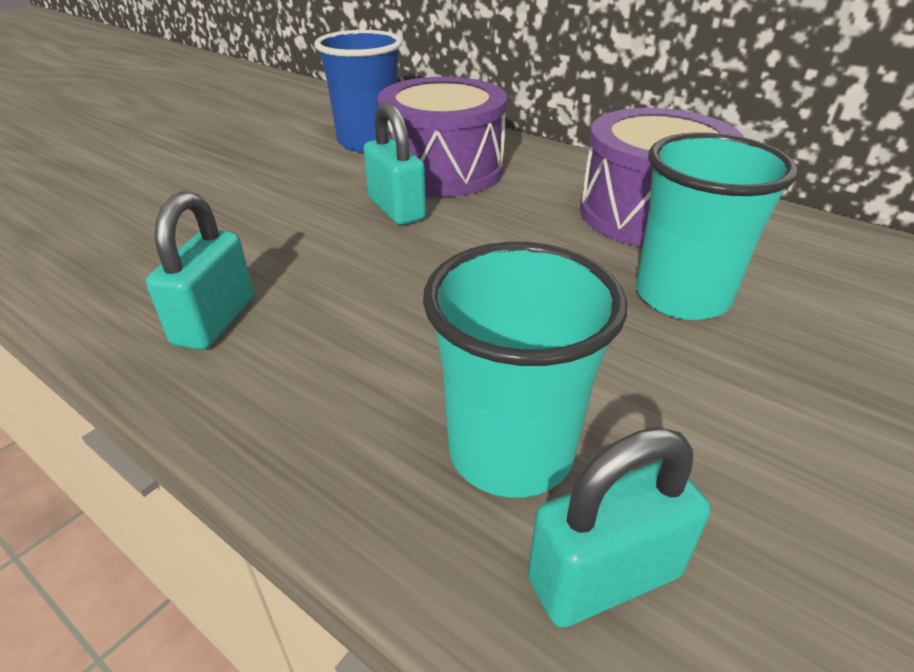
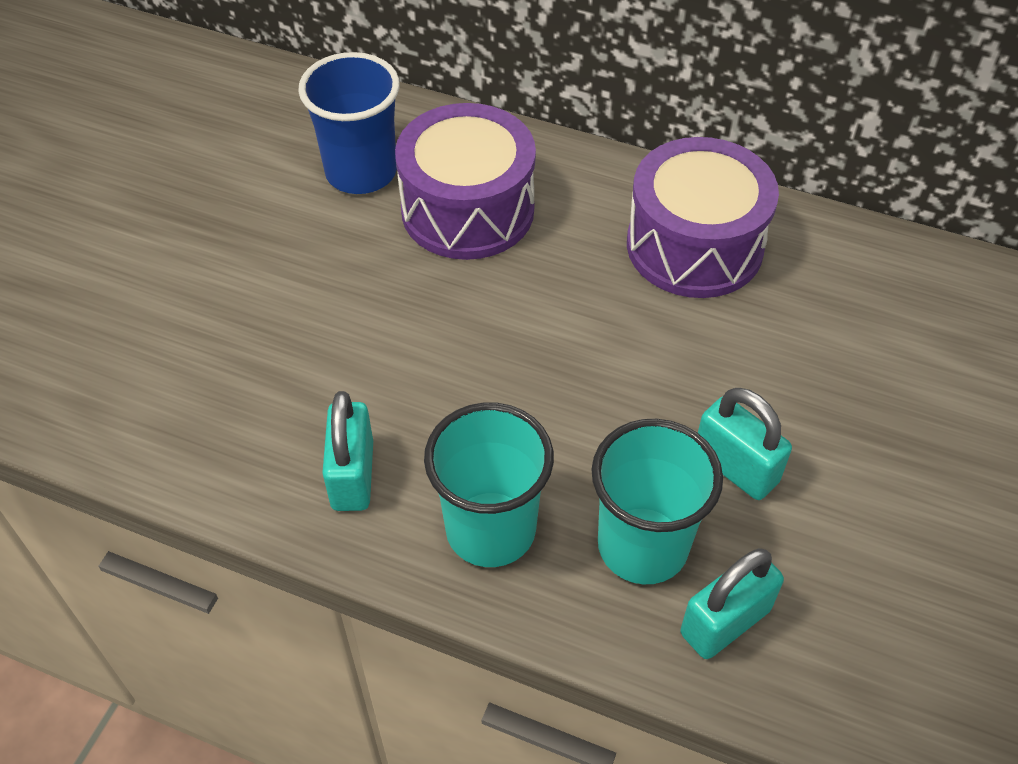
camera: 15 degrees left, 15 degrees up
turquoise padlock [364,102,426,225] -> turquoise padlock moved to [698,388,792,500]
turquoise cup [636,132,798,320] -> turquoise cup moved to [424,402,554,567]

